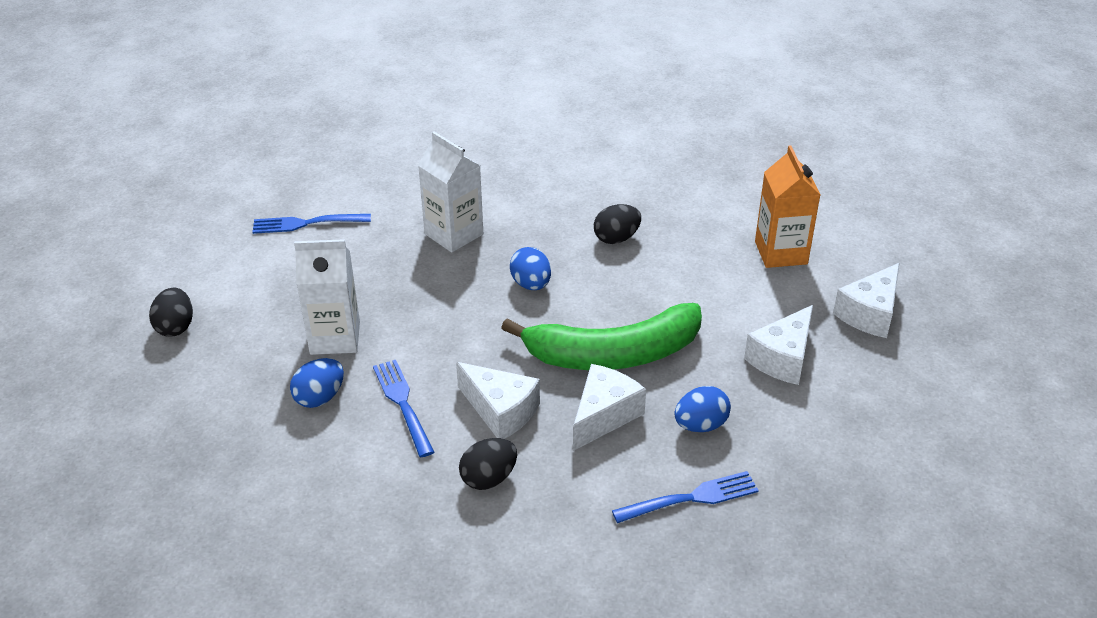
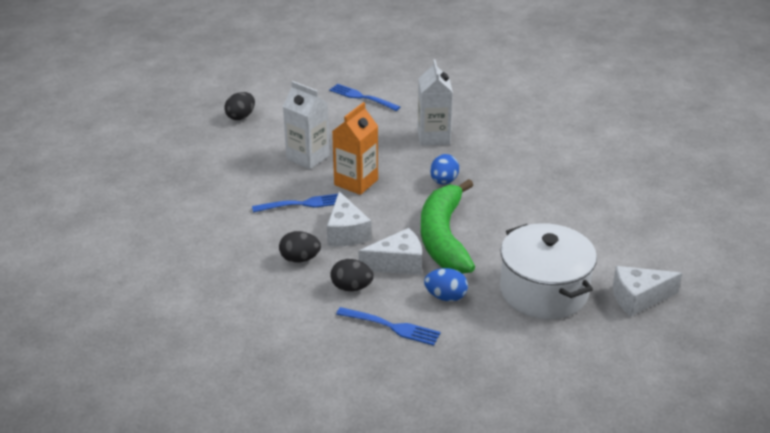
camera: 40 degrees right, 5 degrees down
blue egg [290,358,344,408] -> none
blue fork [373,360,434,457] -> blue fork turned 60 degrees clockwise [252,194,338,213]
green banana [501,303,702,370] -> green banana turned 60 degrees clockwise [421,179,475,274]
black egg [594,204,641,244] -> black egg moved to [330,259,374,291]
white cheese [744,305,813,385] -> white pot [500,223,597,319]
orange carton [755,145,820,268] -> orange carton moved to [332,102,378,195]

